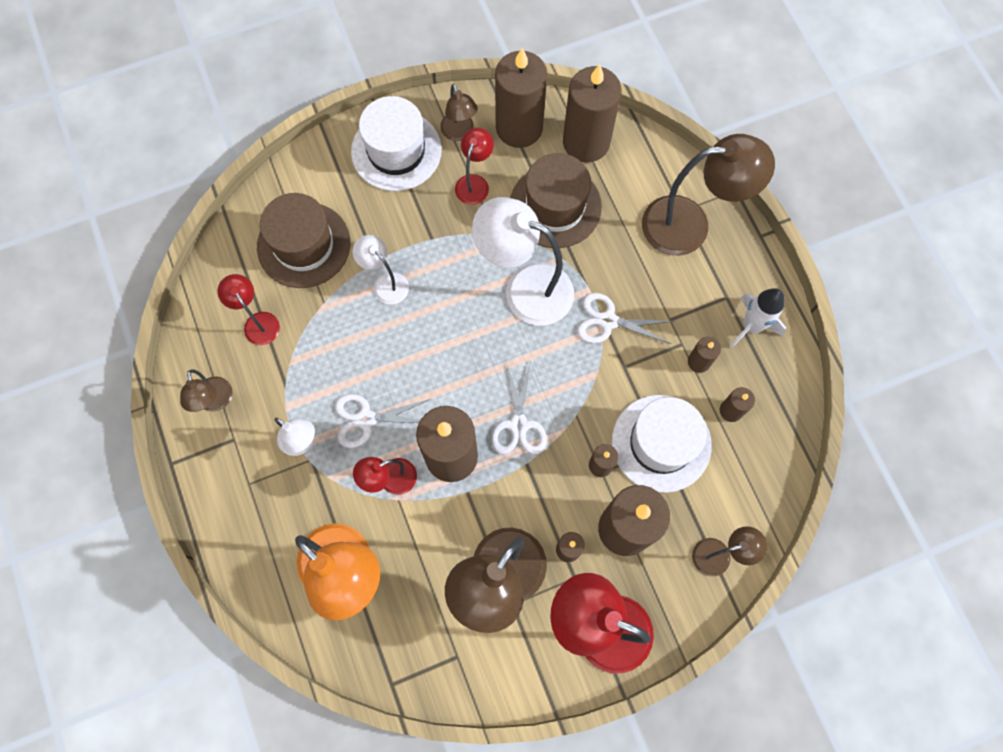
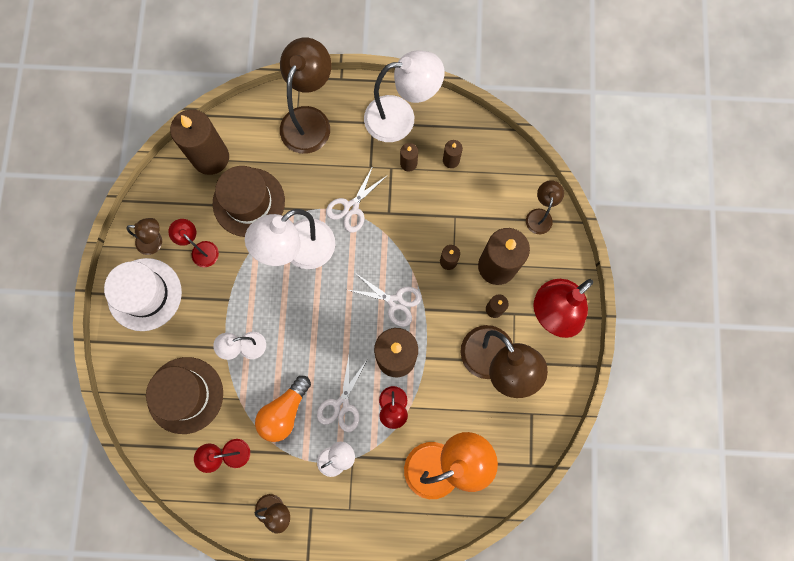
camera: 65 degrees left, 5 degrees up
brown candle [495,48,547,148] -> none
white hat [612,395,712,493] -> none
white rocket [729,288,786,348] -> white lamp [364,51,444,142]
none -> orange light bulb [255,376,311,442]

